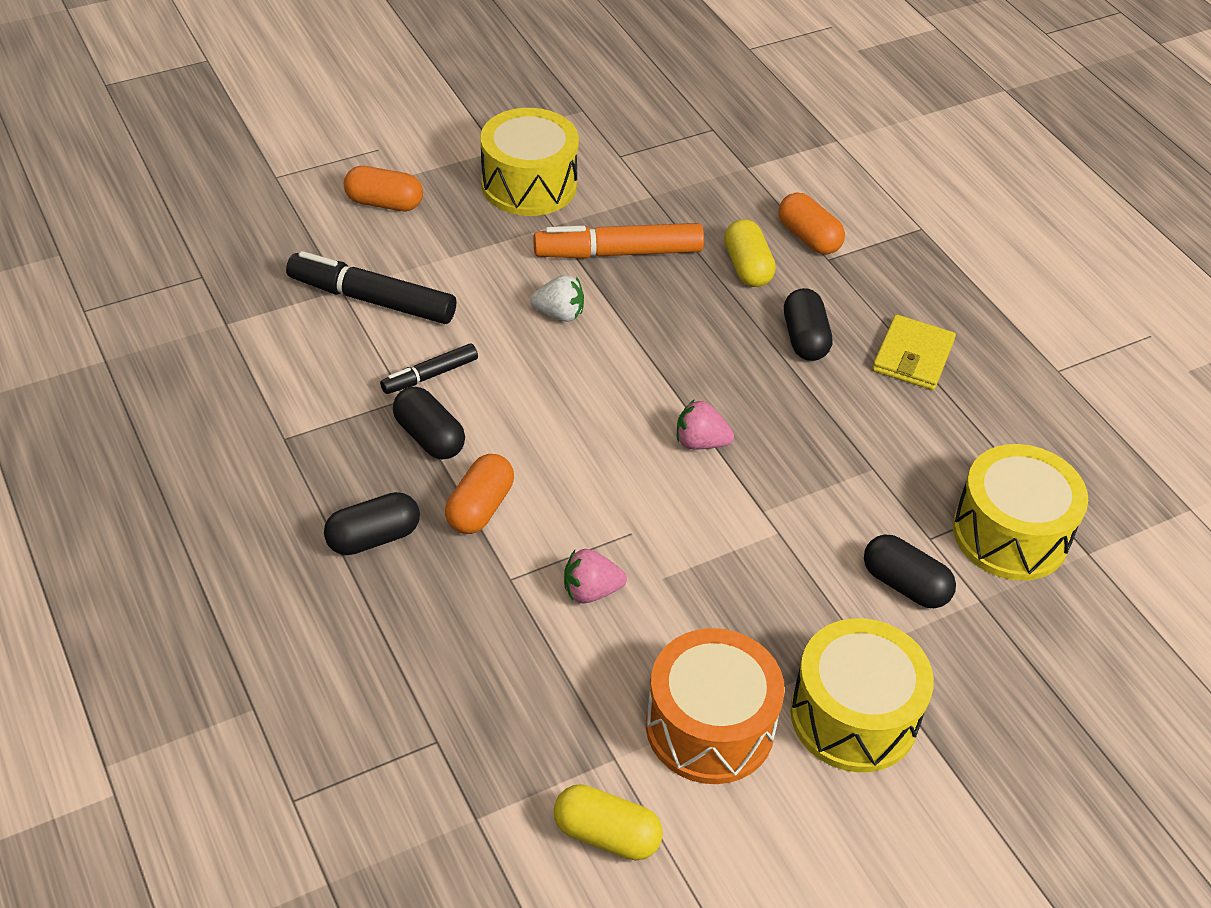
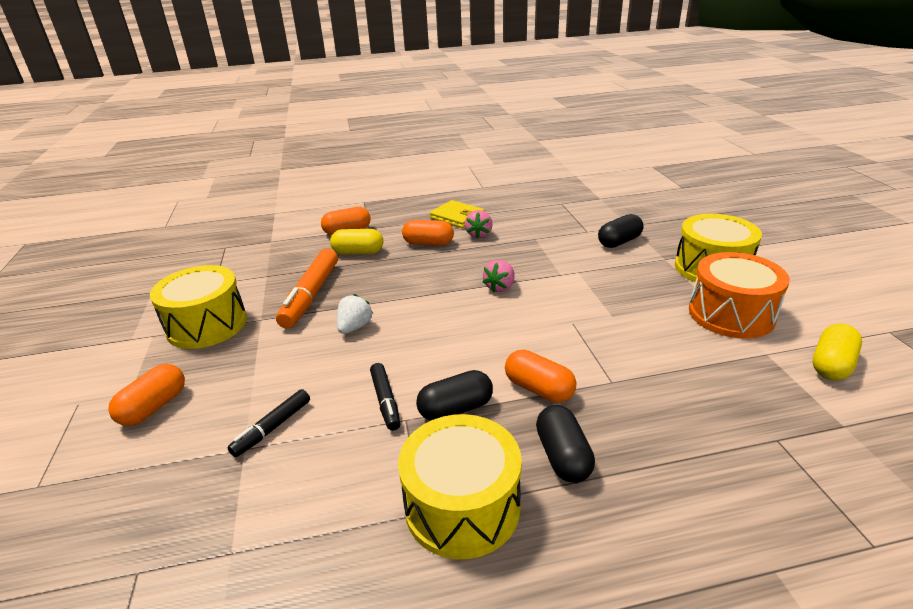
camera: 70 degrees left, 15 degrees down
black marker [286,251,456,324] -> black marker [227,389,310,457], size x0.56
pink strawberry [564,549,627,604] -> pink strawberry moved to [465,210,493,238]
black capsule [784,288,832,361] -> orange capsule [402,220,454,246]
yellow drum [953,444,1088,581] -> yellow drum moved to [398,414,522,559]

